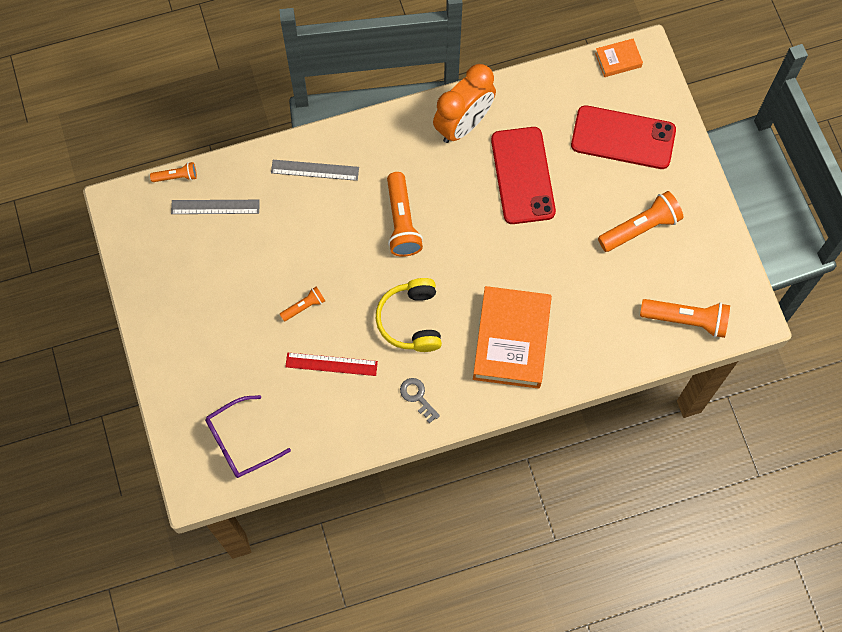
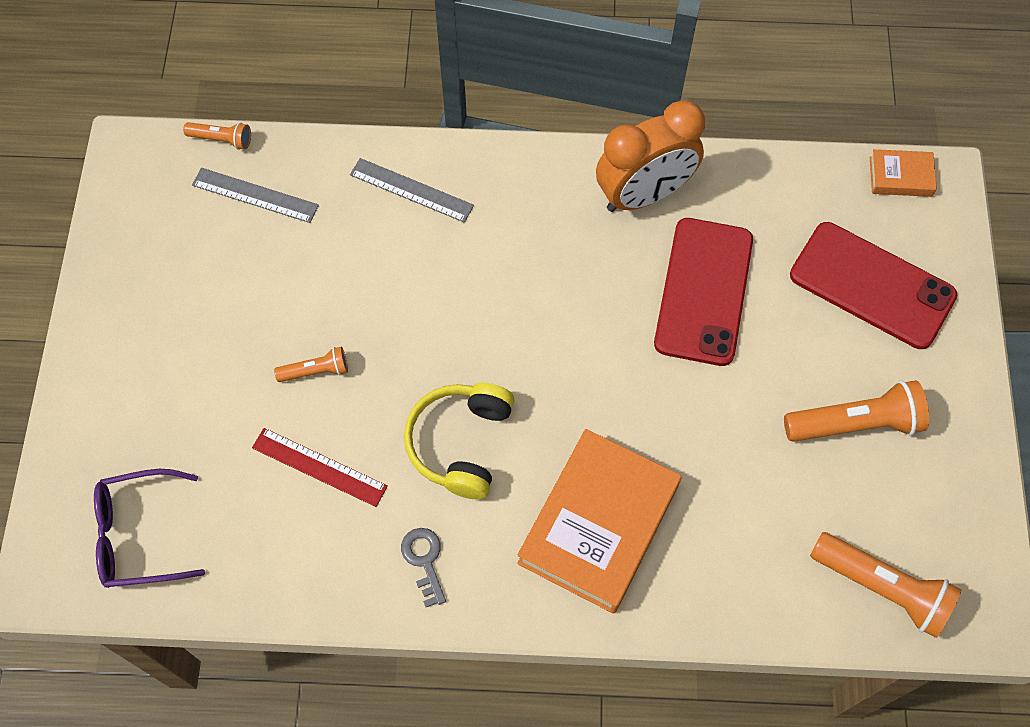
camera: 20 degrees right, 5 degrees down
orange flashlight [387,172,423,257] -> none

